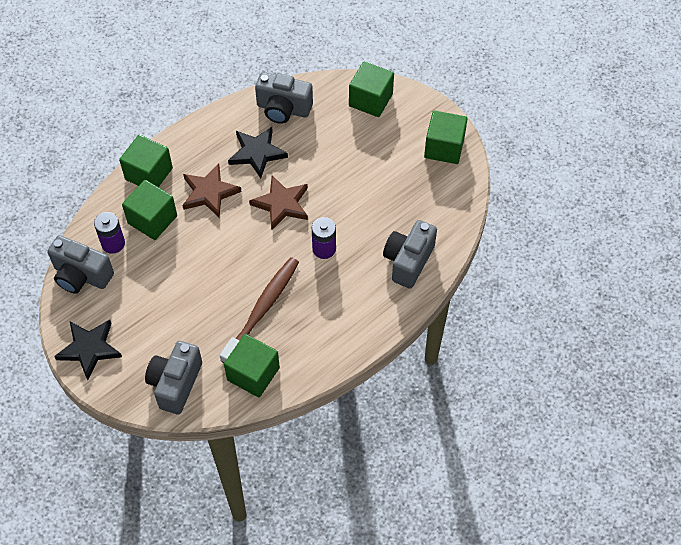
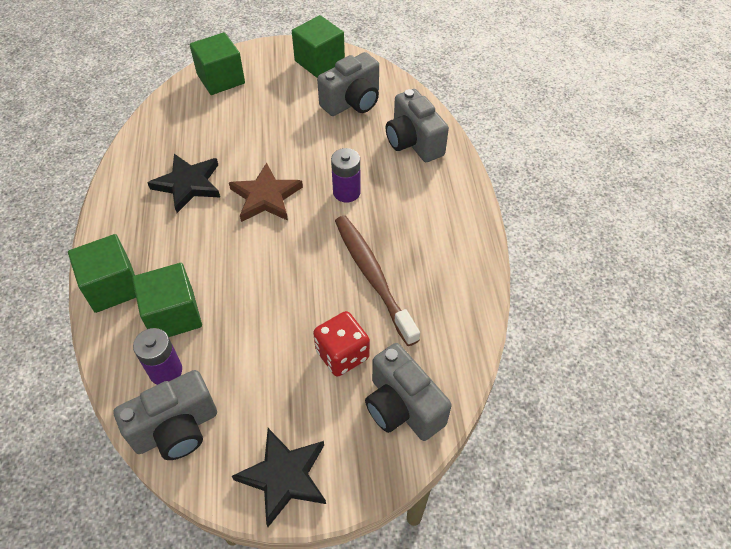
camera: 55 degrees left, 5 degrees down
brown star [182,163,242,217] -> none
green cube [224,334,280,398] -> none
grey camera [255,72,313,124] -> grey camera moved to [317,52,379,116]
none -> red dice [313,311,370,377]

